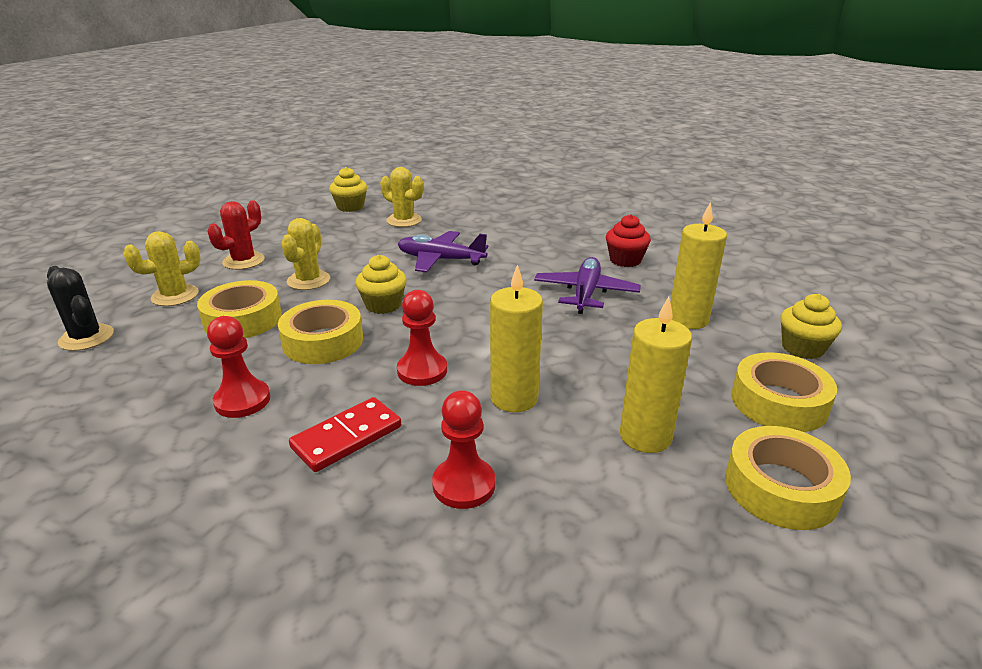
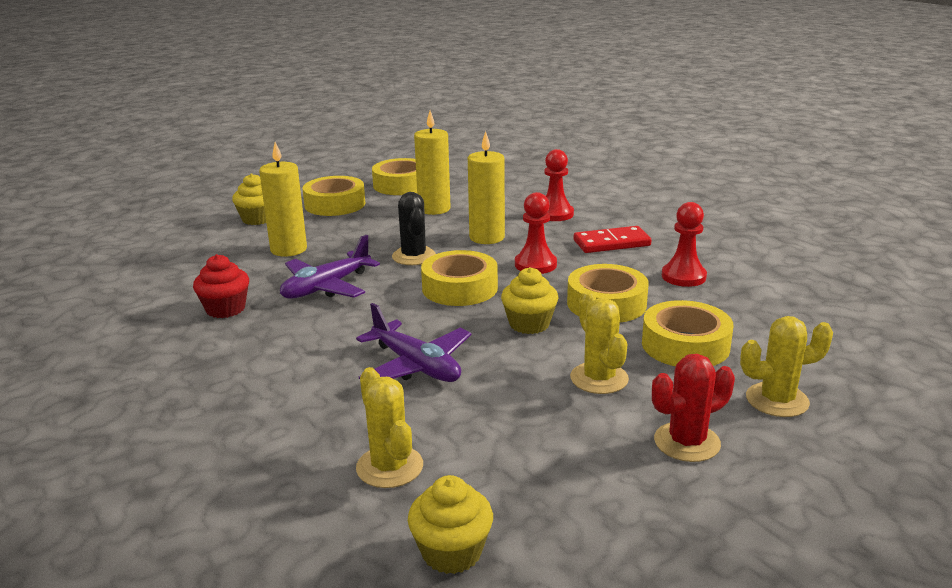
camera: 150 degrees left, 5 degrees down
black cactus [47,266,114,351] -> black cactus moved to [392,192,436,265]
yellow cactus [281,218,330,290] -> yellow cactus turned 60 degrees counterclockwise [570,291,629,394]
none -> yellow tape [421,250,498,306]

